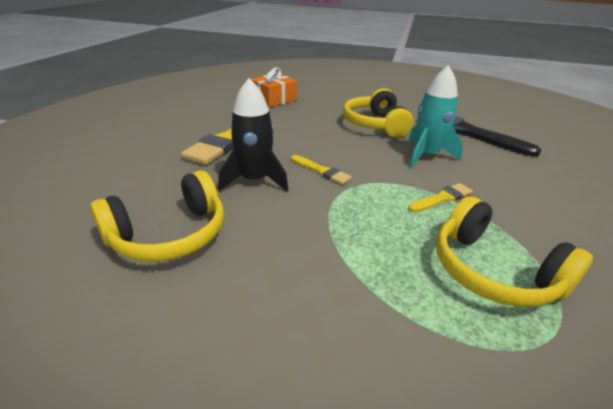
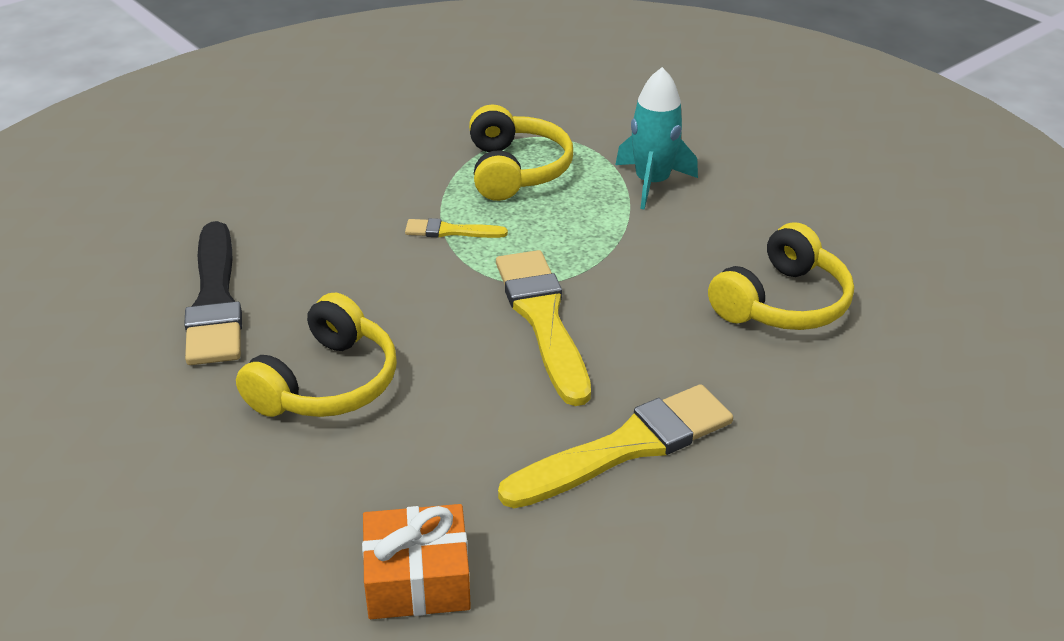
camera: 145 degrees left, 5 degrees up
yellow headphones [90,170,224,262] -> yellow headphones turned 135 degrees clockwise [708,223,854,330]
black rocket [218,78,288,192] -> none
yellow brush [291,155,352,185] -> yellow brush [496,250,591,406], size x2.04
turquoise rocket [408,65,463,168] -> turquoise rocket moved to [615,67,698,210]

